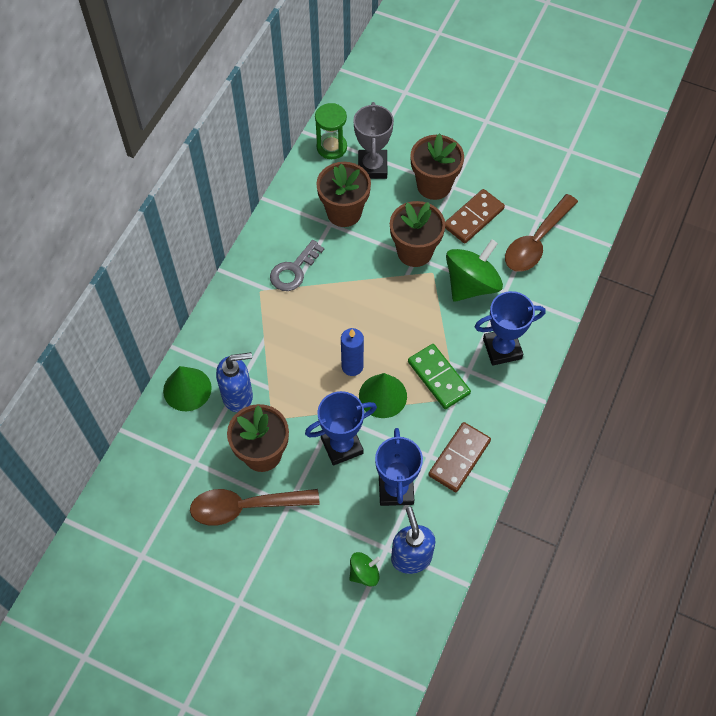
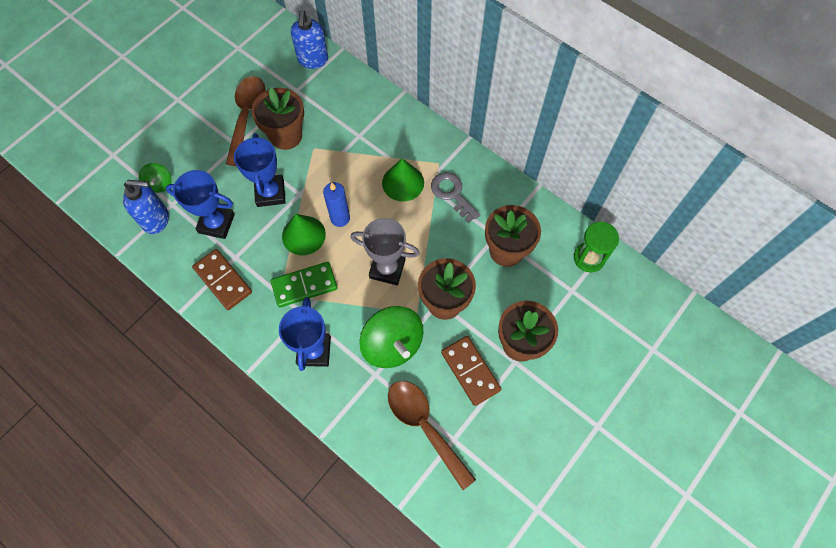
camera: 105 degrees right, 5 degrees up
green cone [163,366,212,411] -> green cone moved to [382,159,424,202]
blue soap dispenser [216,352,253,412] -> blue soap dispenser moved to [291,10,328,69]
grey trophy [353,102,394,179] -> grey trophy moved to [351,218,420,285]

